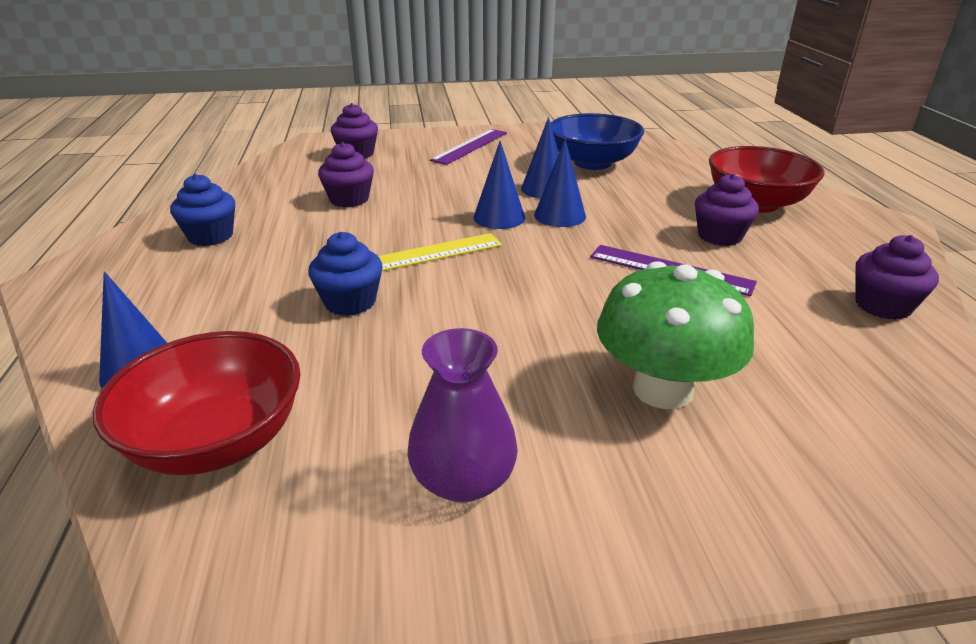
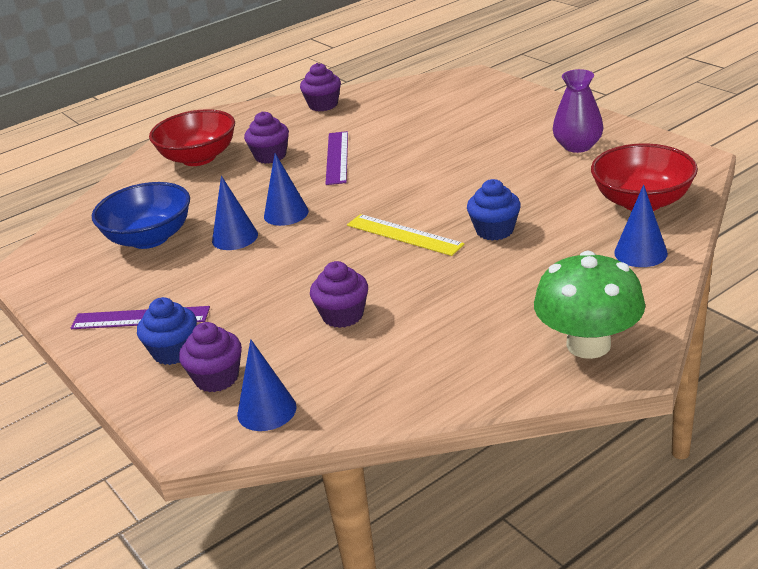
camera: 115 degrees left, 0 degrees up
blue cupcake [170,174,235,246] -> blue cupcake moved to [137,297,197,365]
blue cone [473,141,525,229] -> blue cone moved to [237,339,296,431]
green mushroom [597,261,754,409] -> green mushroom moved to [534,251,645,359]

